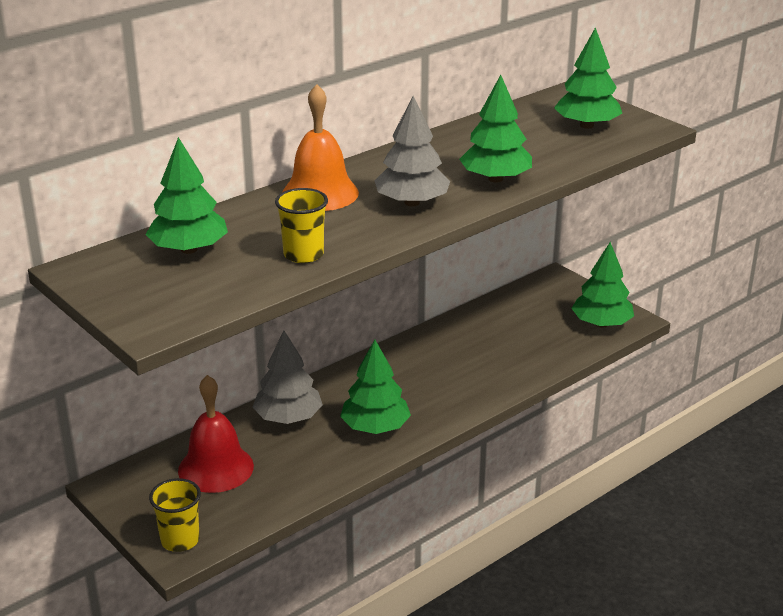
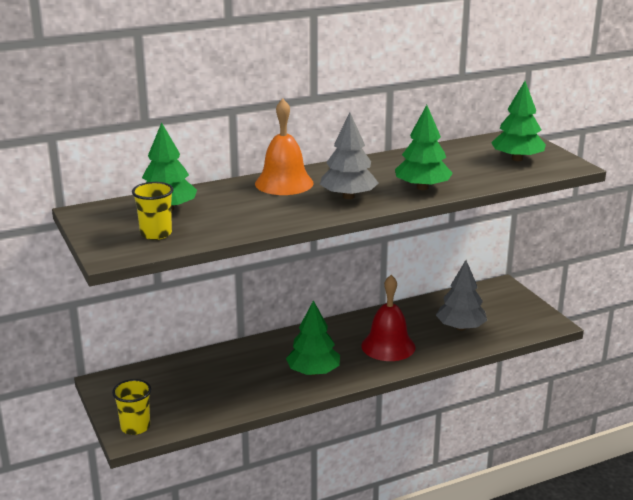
camera: 15 degrees right, 5 degrees down
red bell [178,375,254,493] -> red bell moved to [361,275,415,361]
grey tree [252,331,323,424] -> grey tree moved to [436,260,487,330]
yellow cup [275,188,328,263] -> yellow cup moved to [132,182,173,240]
green tree [571,242,634,328] -> none

